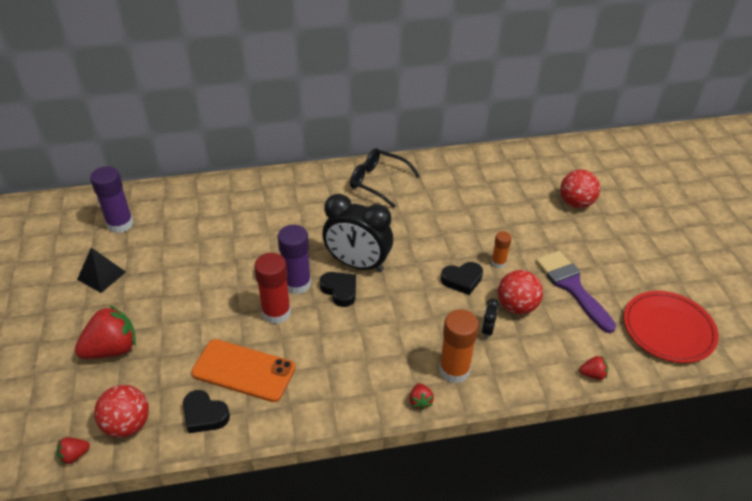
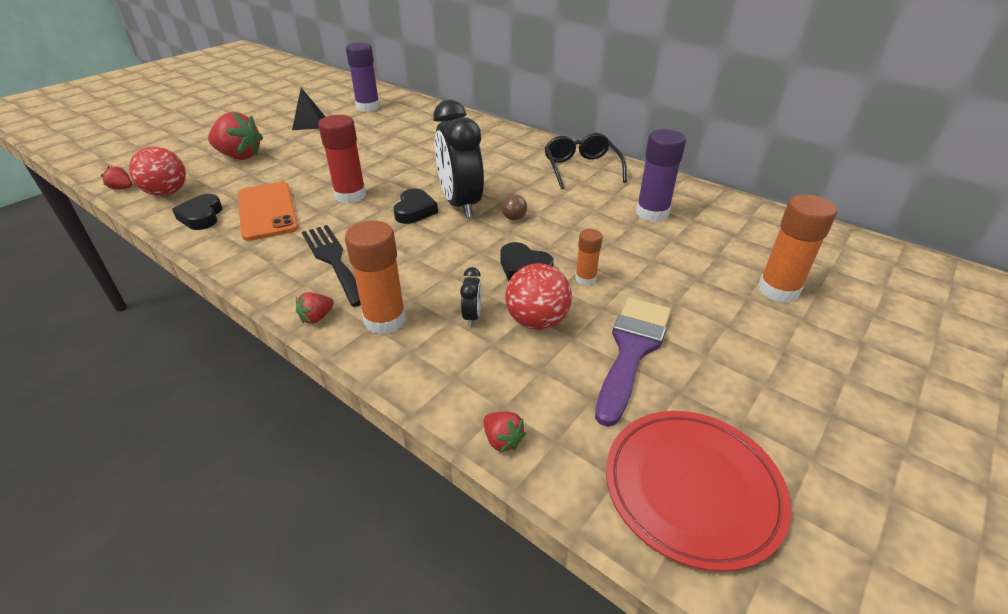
camera: 50 degrees right, 5 degrees down
purple glue stick [277,225,311,294] -> purple glue stick moved to [636,129,686,222]
black clock [482,298,499,339] -> black clock turned 120 degrees clockwise [460,267,481,327]
red ball [560,170,600,208] -> orange glue stick [758,194,837,303]
none -> black fork [302,225,361,307]
none -> brown light bulb [501,194,527,220]

